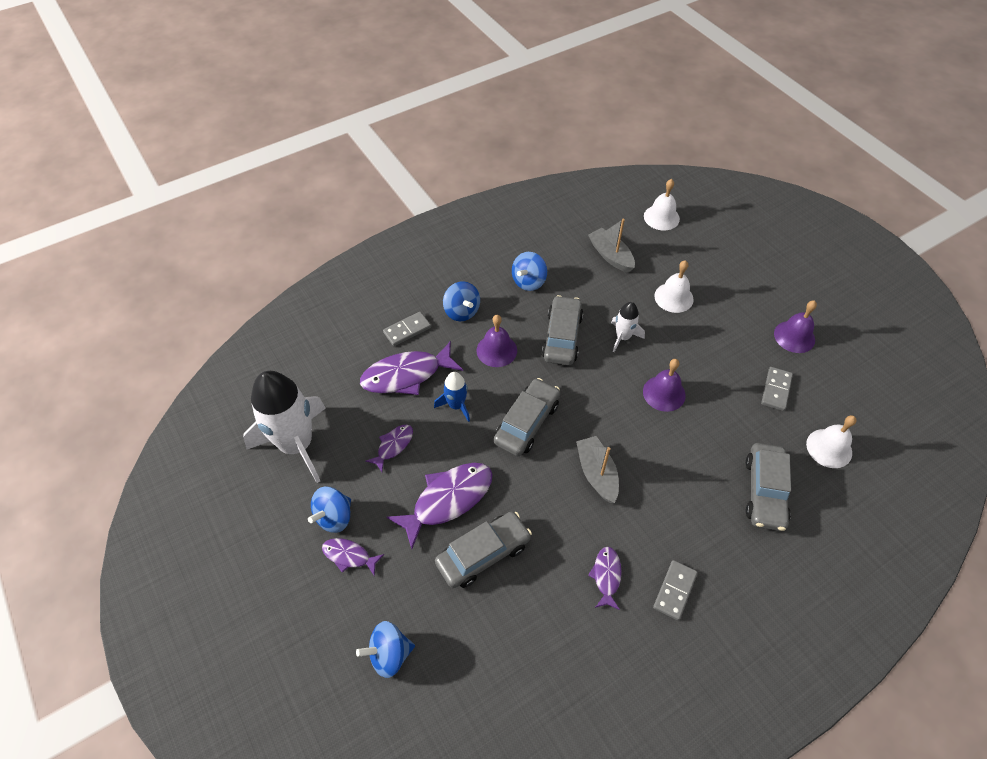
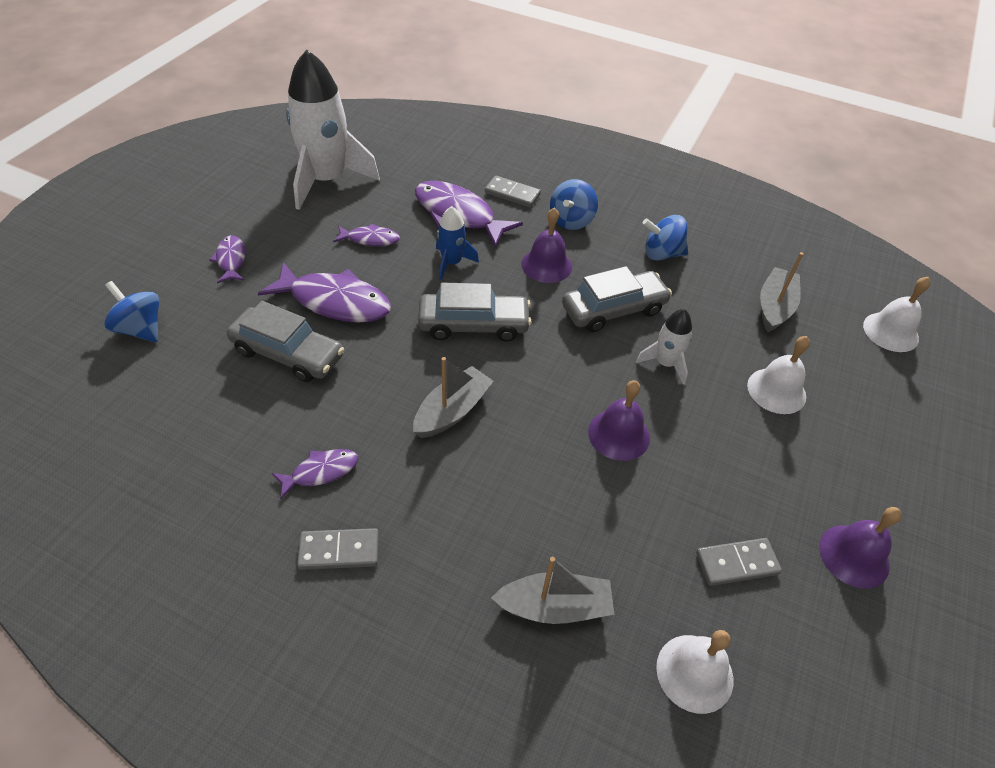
camera: 55 degrees right, 5 degrees down
blue spinning top [308,487,351,533] -> none
grey car [746,443,791,531] -> grey boat [491,557,614,624]

